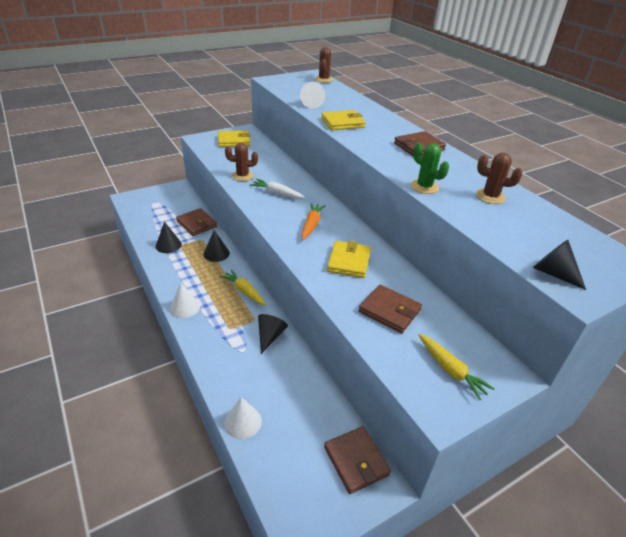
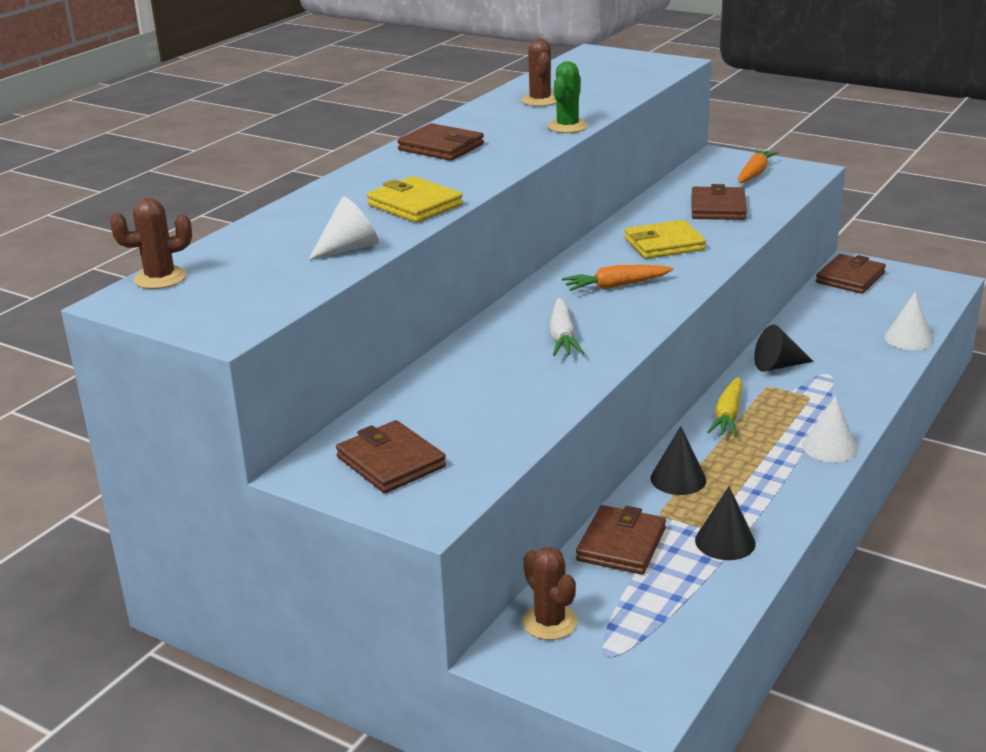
camera: 115 degrees left, 10 degrees down
yellow wallet [218,130,250,147] -> brown wallet [336,420,446,493]
brown cactus [225,143,258,181] -> brown cactus moved to [522,547,578,640]
yellow carrot [418,334,495,400] -> orange carrot [738,149,778,183]
black cone [533,240,586,290] -> none

